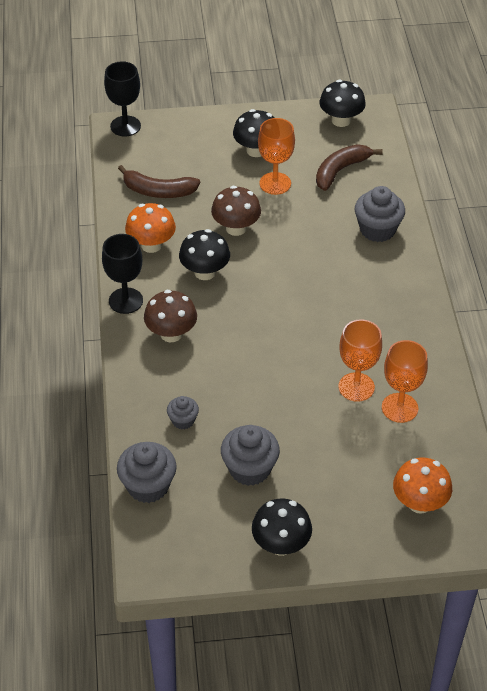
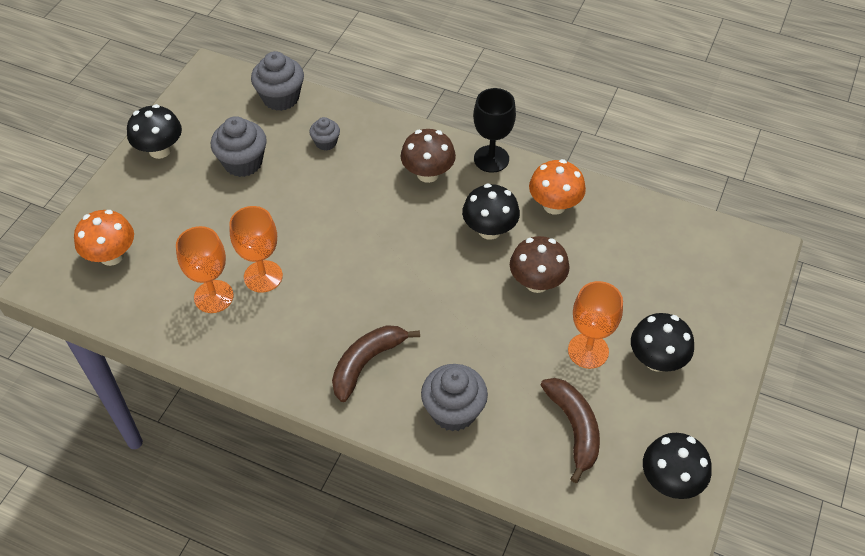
camera: 120 degrees right, 5 degrees up
black goblet [104,61,141,136] -> none
brown banana [118,165,200,198] -> brown banana moved to [332,325,420,402]

